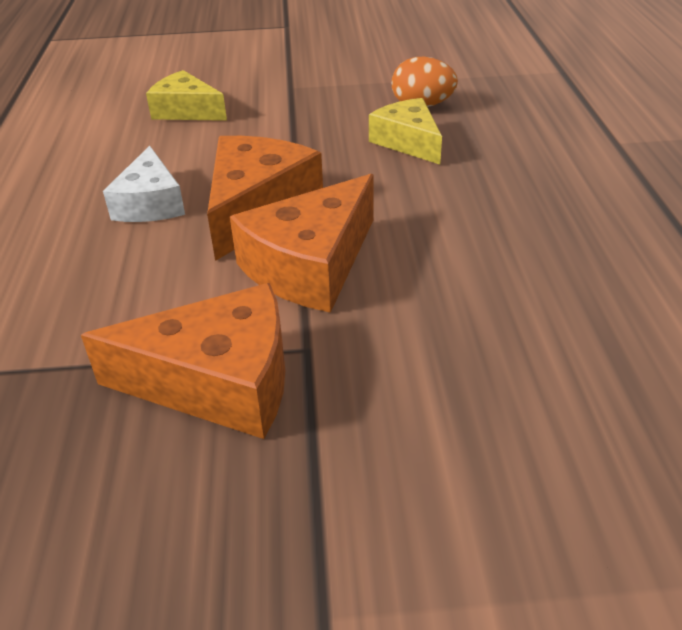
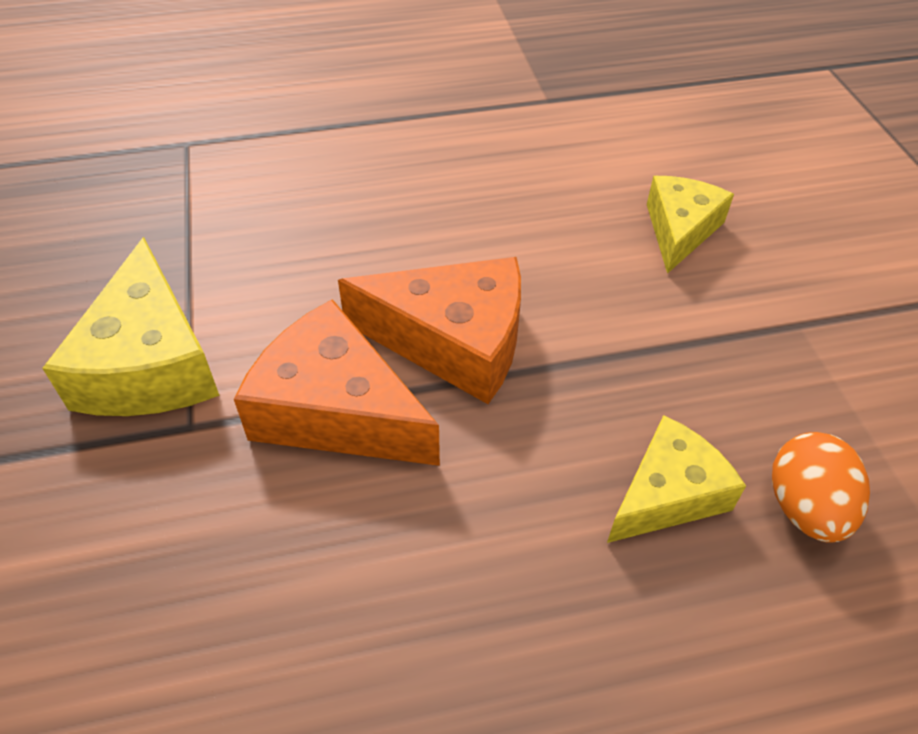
camera: 80 degrees right, 10 degrees up
orange cheese [81,283,285,439] -> yellow cheese [42,237,220,416]
white cheese [103,146,185,222] -> none

